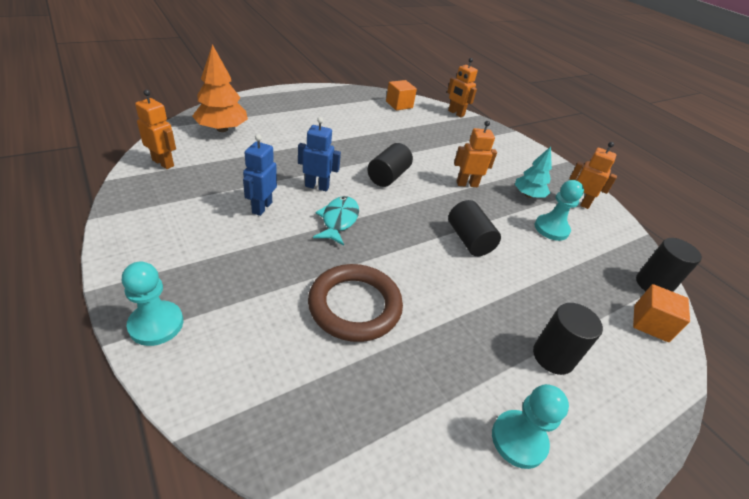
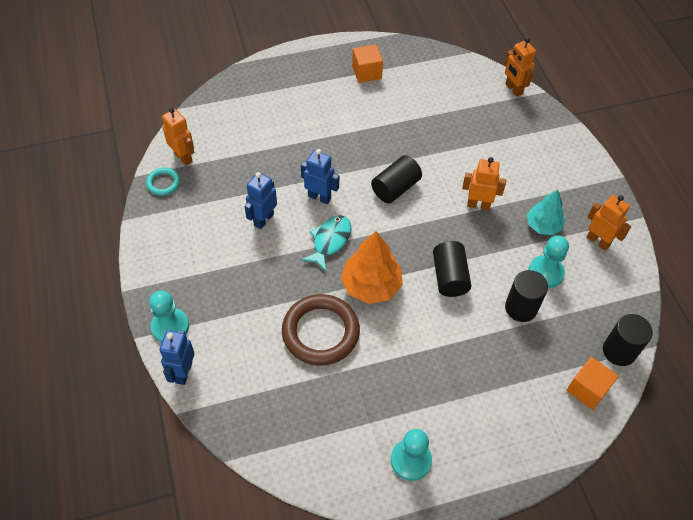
camera: 20 degrees right, 15 degrees up
orange tree [192,44,248,132] -> orange tree moved to [341,231,403,304]
orange cube [386,80,417,110] -> orange cube moved to [352,44,383,83]
black cylinder [533,303,603,375] -> black cylinder moved to [505,270,548,322]
none -> turquoise ring [146,167,180,196]
none -> blue robot [159,330,195,385]

